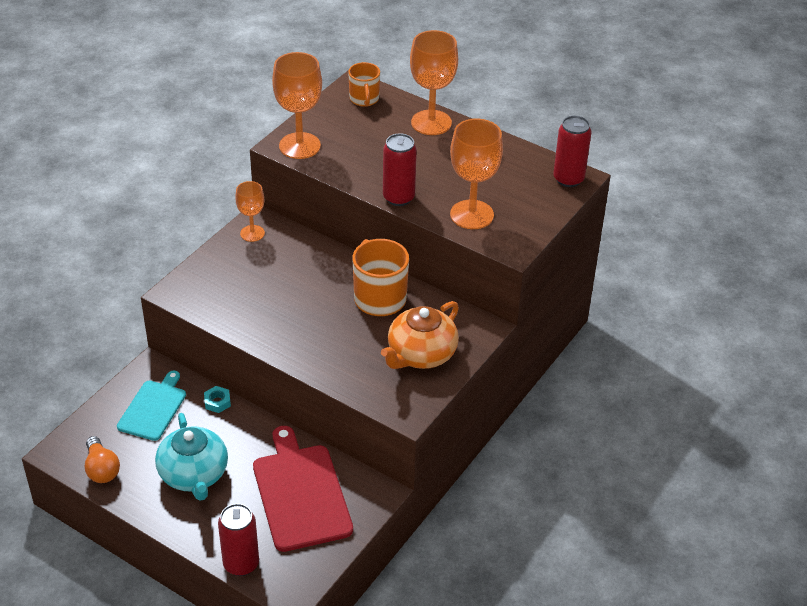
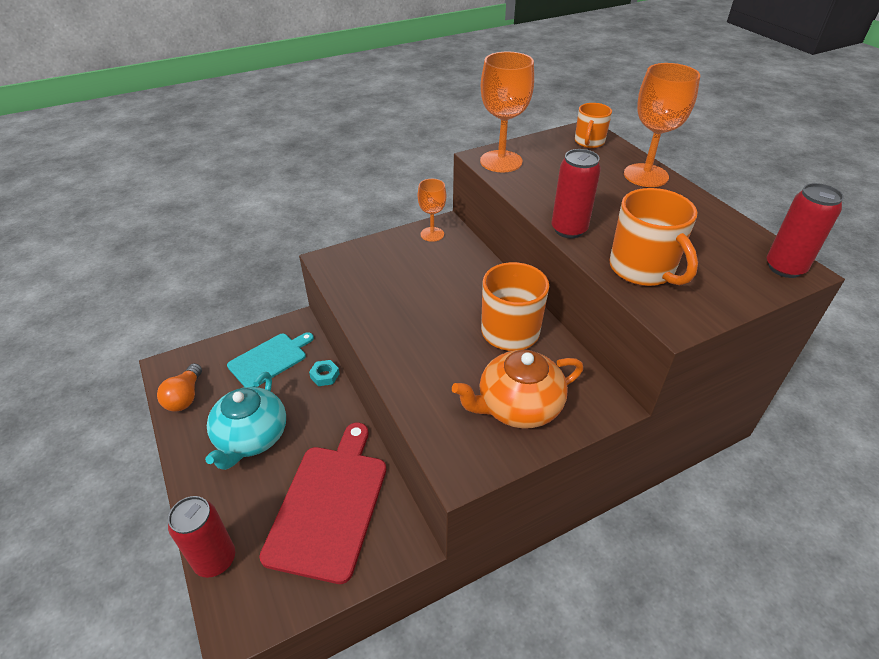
camera: 30 degrees right, 0 degrees up
orange goblet [450,119,503,229] -> orange mug [609,188,698,286]

